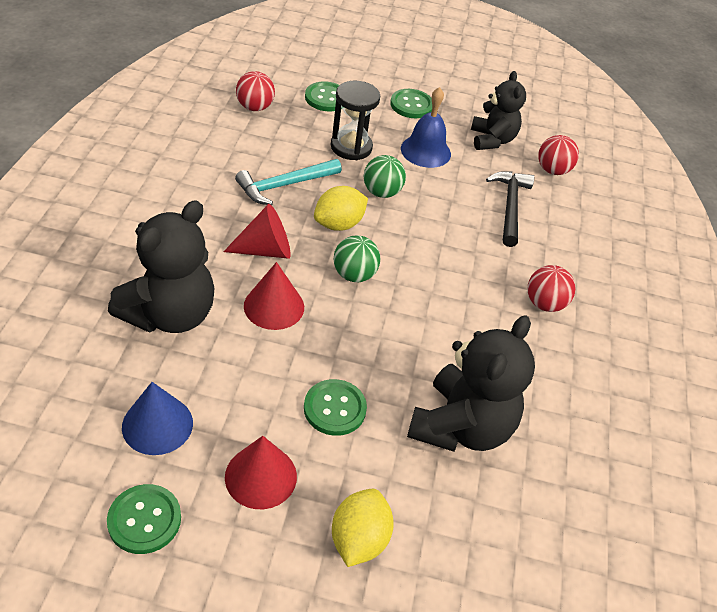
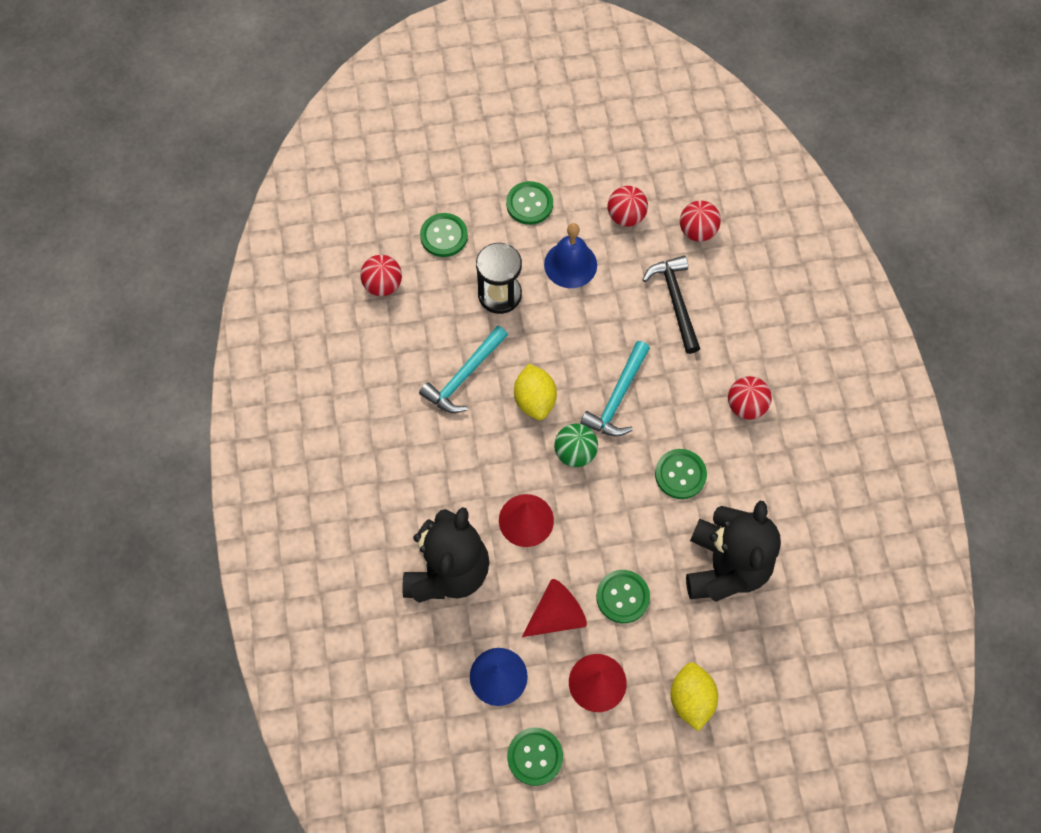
camera: 15 degrees left, 20 degrees up
red cone [223,204,291,259] -> red cone moved to [522,579,587,637]
yellow lemon [314,186,368,231] -> yellow lemon turned 45 degrees counterclockwise [514,364,557,420]
green ball [364,155,406,198] -> none
black teddy bear [471,71,526,150] -> red ball [608,186,648,227]
none -> turquoise hammer [580,341,650,437]
none -> green button [655,449,707,499]

